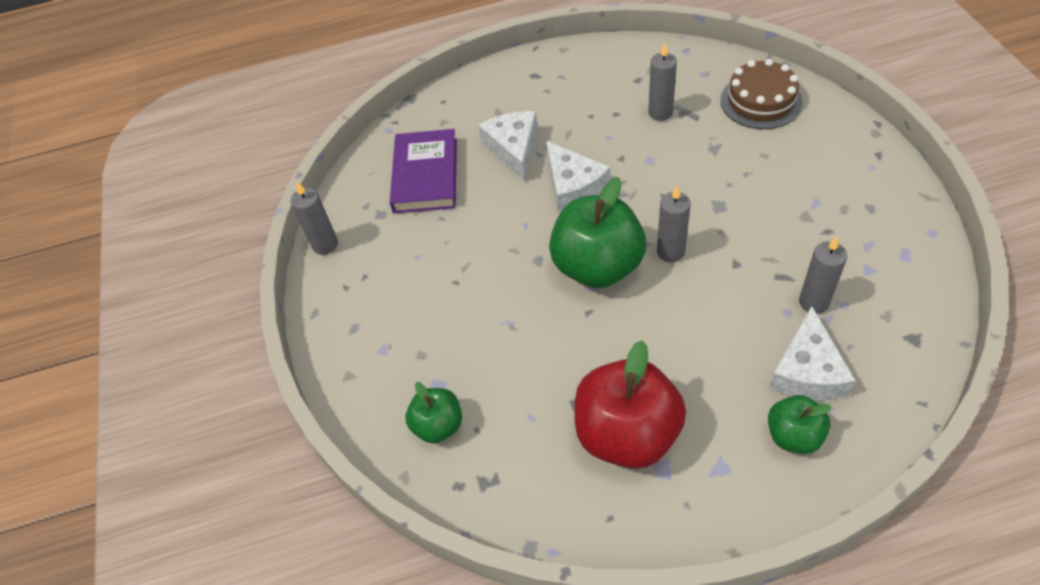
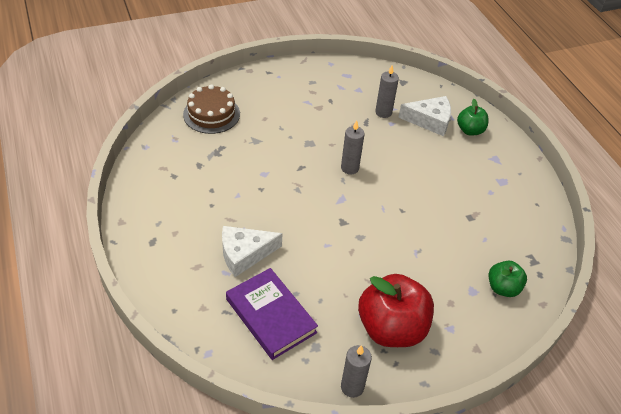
camera: 105 degrees left, 5 degrees down
purple book [390,129,457,213] -> purple book turned 60 degrees clockwise [226,268,318,360]
white cheese [546,141,610,213] -> none
green apple [549,177,646,288] -> none
red apple [574,340,686,469] -> red apple moved to [358,274,434,347]
grey candle [648,43,677,121] -> none

